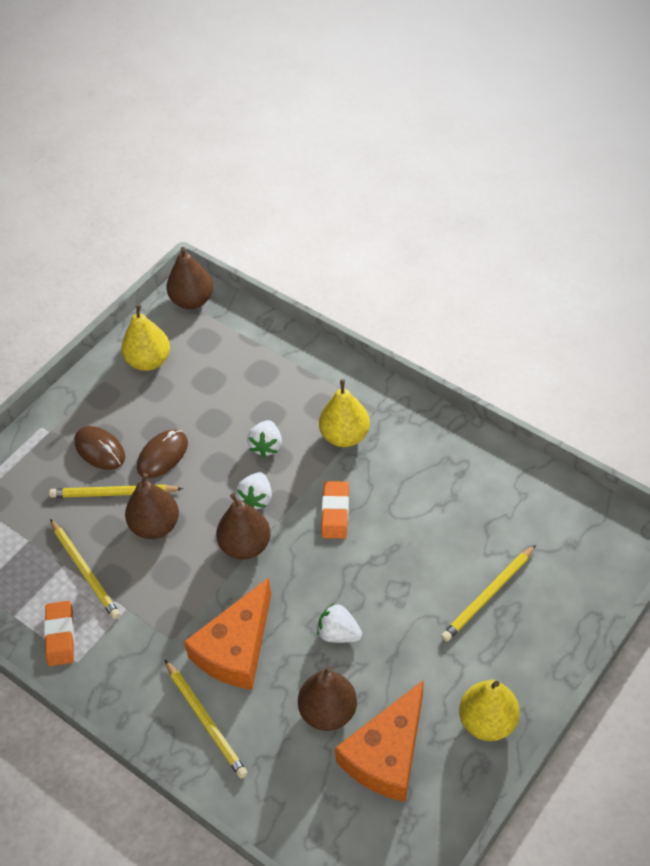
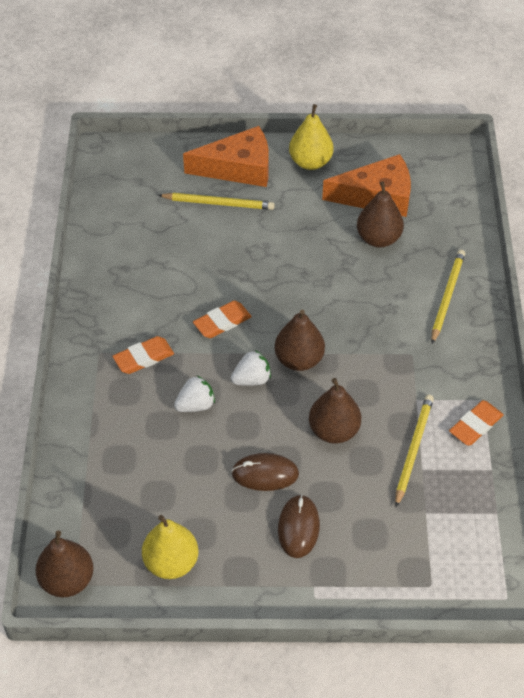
camera: 130 degrees left, 0 degrees up
yellow pencil [49,485,183,498] -> none
orange cheese [184,577,271,690] -> orange cheese moved to [183,126,269,187]
white strawberry [317,603,362,643] -> none
yellow pear [319,379,370,447] -> orange eraser [112,336,174,374]

